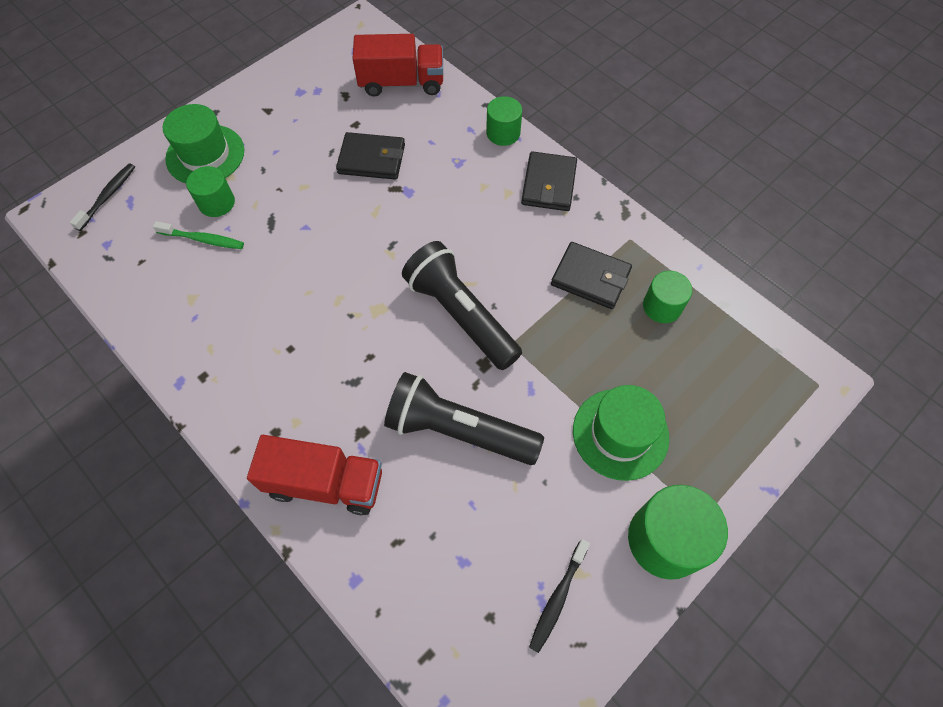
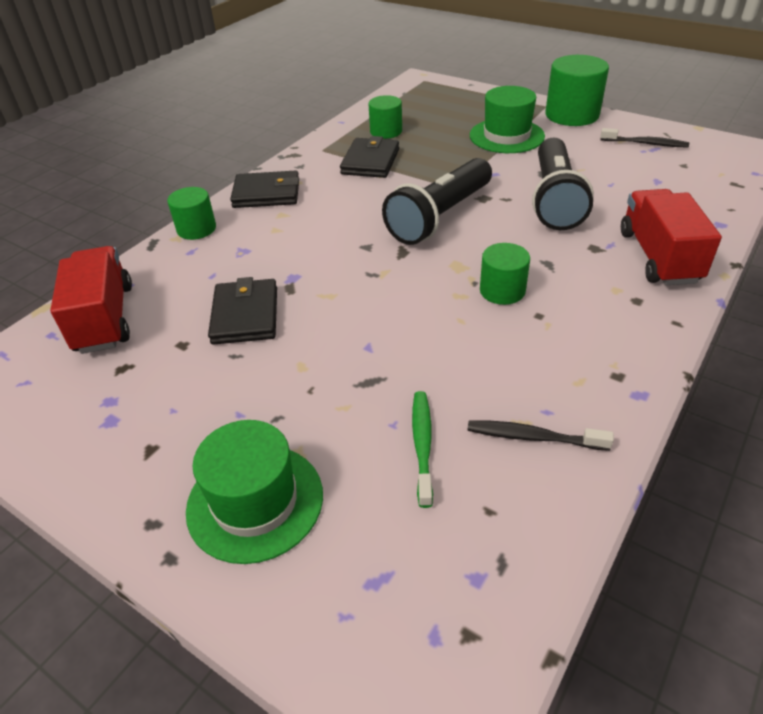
camera: 100 degrees left, 20 degrees down
black toothbrush [70,163,135,231] -> black toothbrush moved to [468,420,614,451]
green cylinder [186,166,235,217] -> green cylinder moved to [480,243,530,305]

